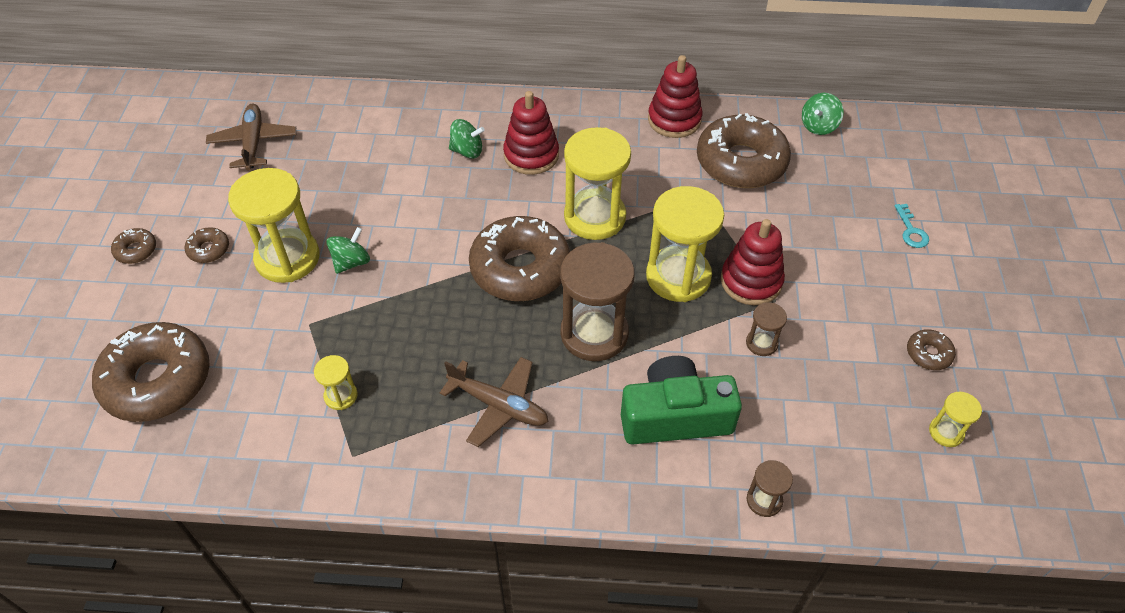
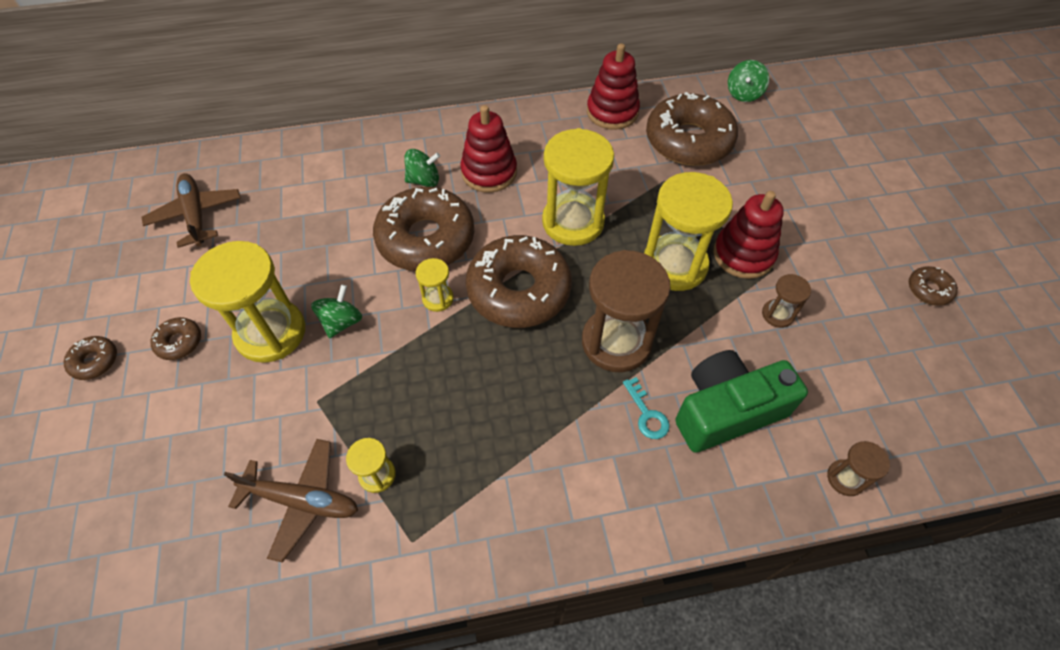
camera: 15 degrees left, 5 degrees up
brown donut [92,322,210,422] -> brown donut moved to [373,187,474,271]
brown plane [440,357,549,447] -> brown plane moved to [224,439,358,563]
turquoise key [895,204,929,248] -> turquoise key moved to [623,377,670,439]
yellow hourglass [929,392,982,447] -> yellow hourglass moved to [416,258,454,312]

